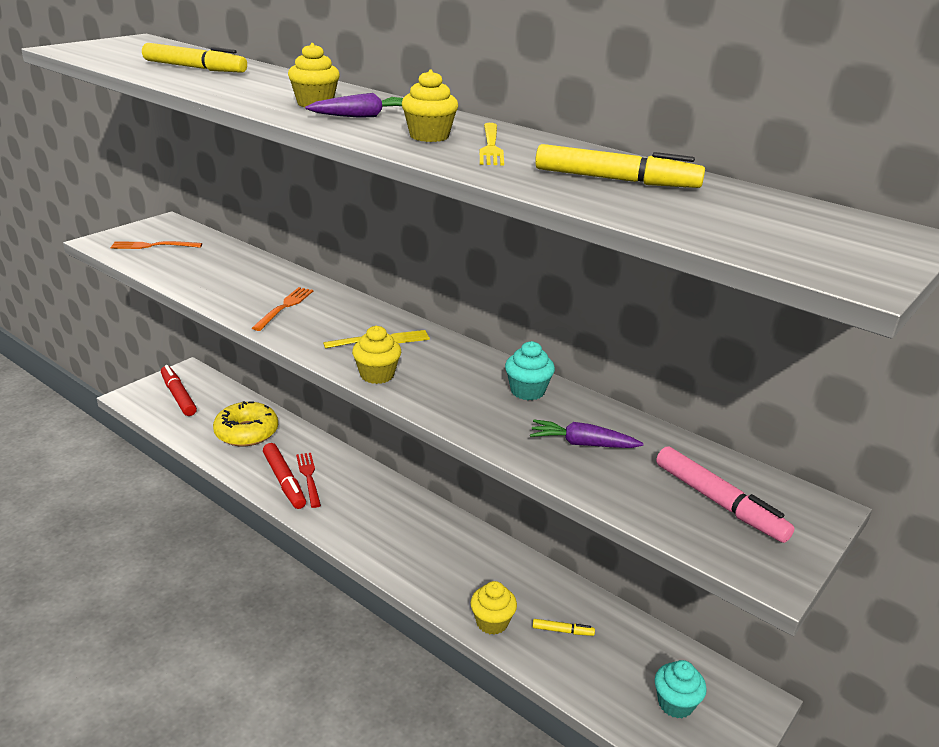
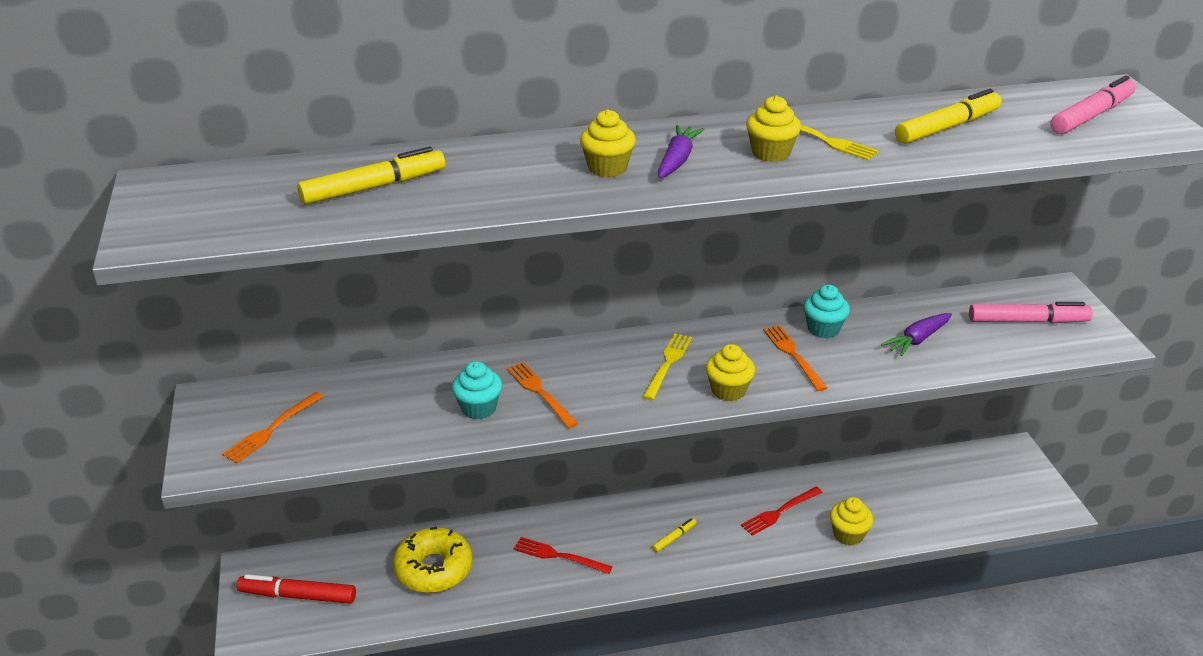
camera: 50 degrees left, 5 degrees up
red marker [263,443,306,509] -> none
yellow marker [532,619,595,636] -> yellow marker moved to [652,518,696,553]
turquoise cupcake [655,660,707,718] -> turquoise cupcake moved to [452,361,502,420]
none -> red fork [741,487,823,536]
none -> orange fork [763,325,827,391]
none -> pink marker [1050,76,1136,134]

